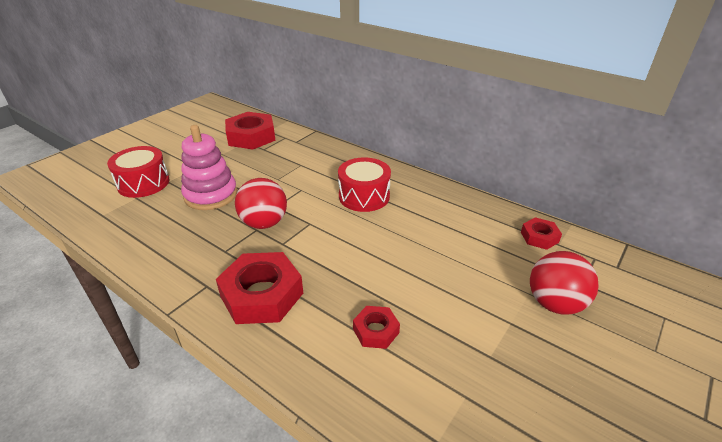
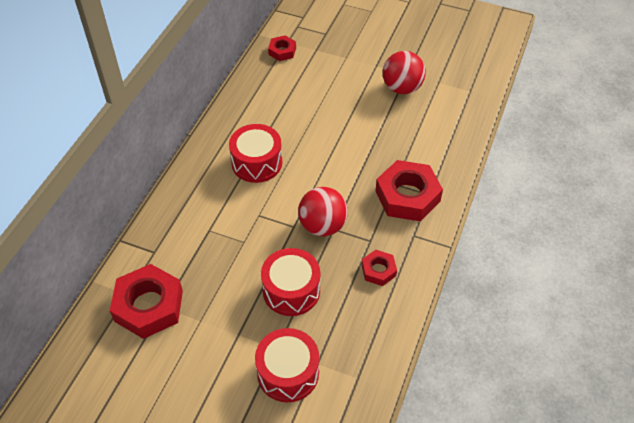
camera: 105 degrees left, 15 degrees up
pink stacking toy [181,125,237,210] -> red drum [261,248,320,316]
red nut [353,306,400,349] -> red nut moved to [362,250,397,286]
red ball [530,251,599,315] -> red ball moved to [383,51,426,94]

